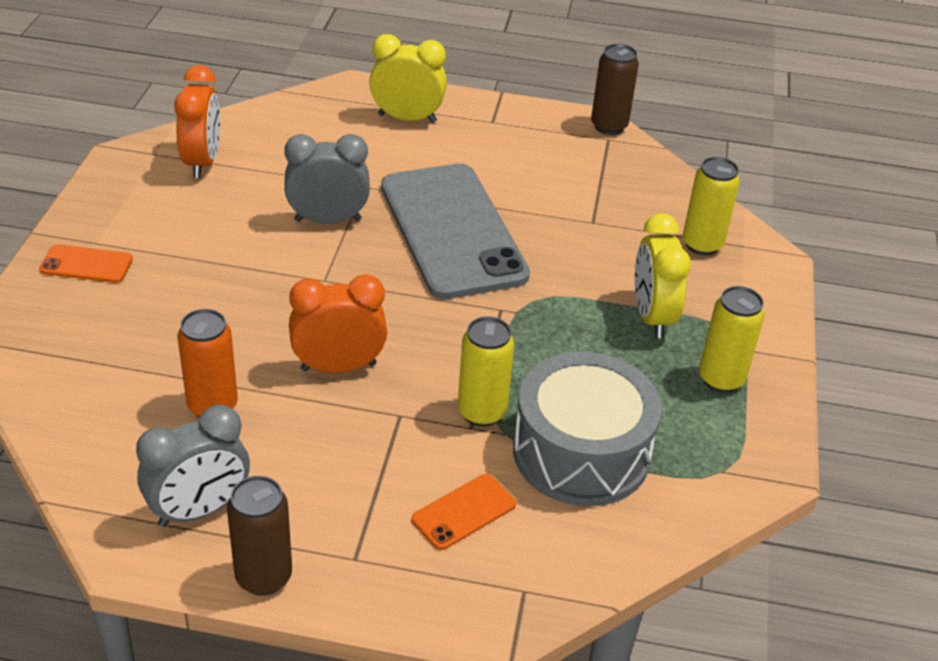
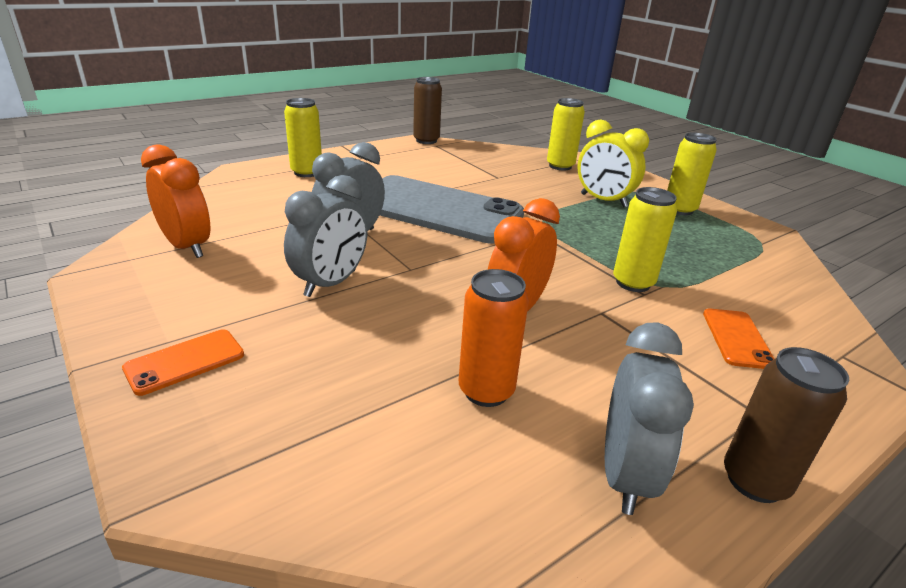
camera: 45 degrees left, 10 degrees down
yellow clock [369,34,447,123] -> yellow can [284,98,322,177]
grey drum [513,352,662,506] -> none
none -> grey clock [284,175,368,297]

